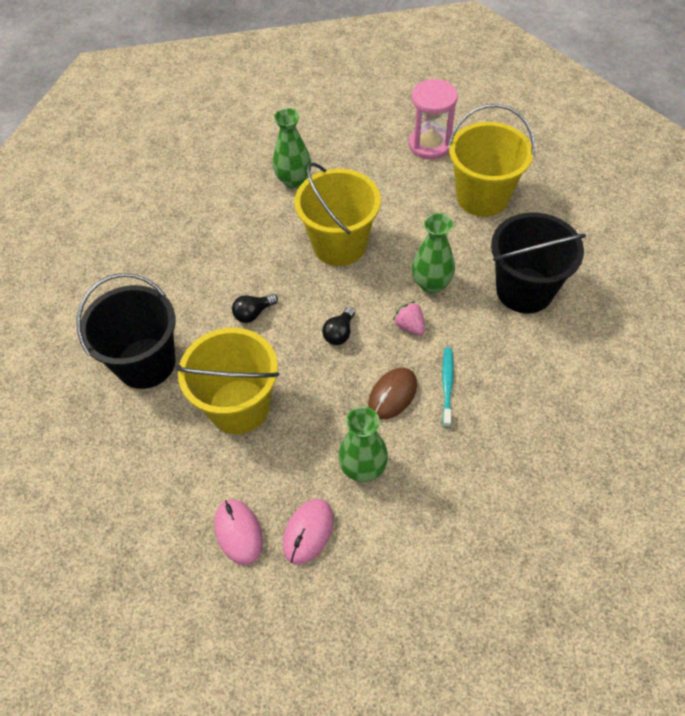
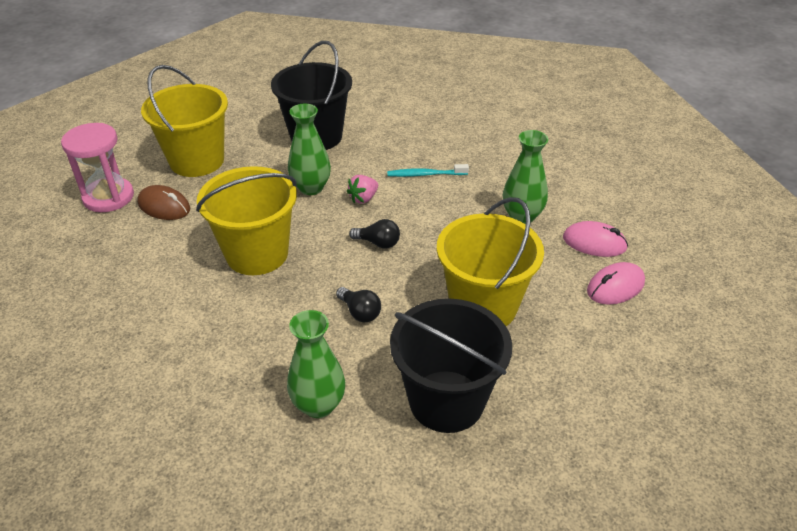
camera: 100 degrees left, 15 degrees down
green vase [273,108,311,189] -> green vase moved to [287,310,345,418]
brown mouse [368,368,417,419] -> brown mouse moved to [137,185,190,220]

